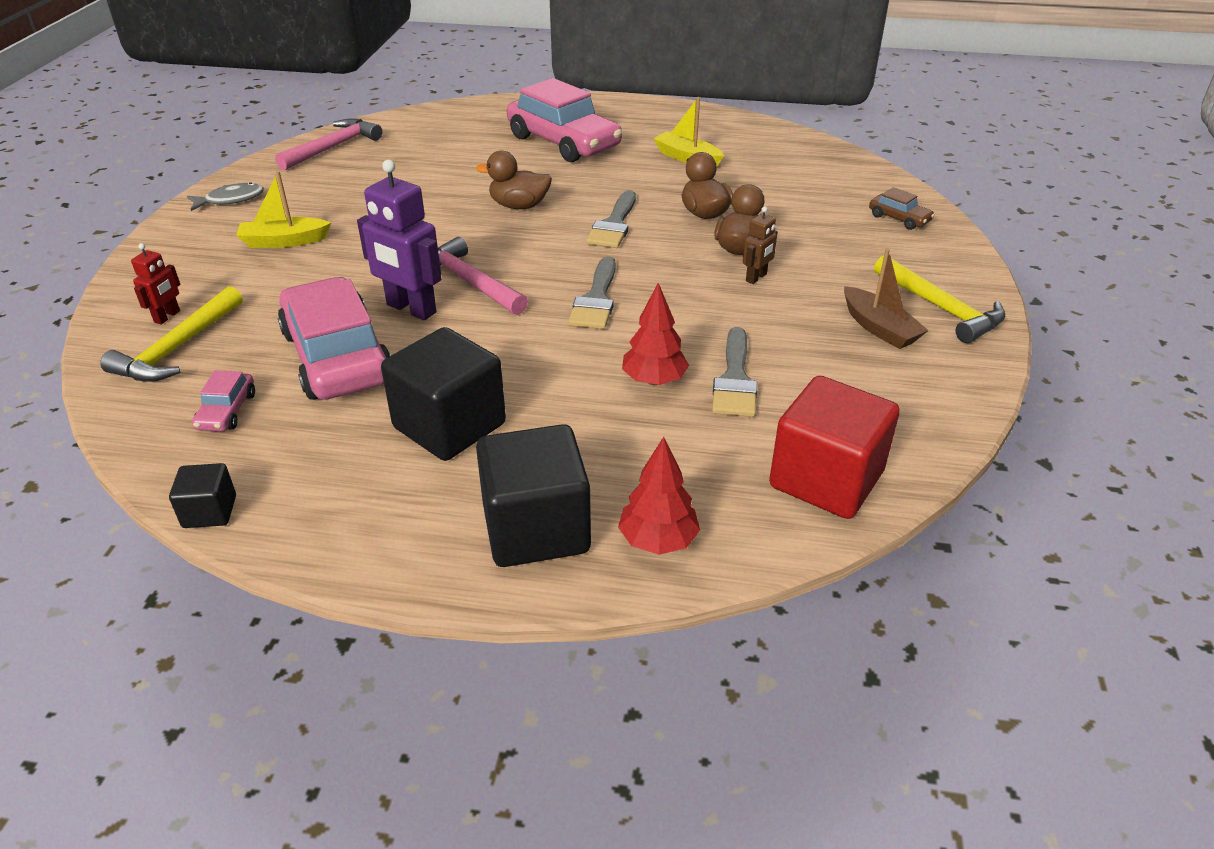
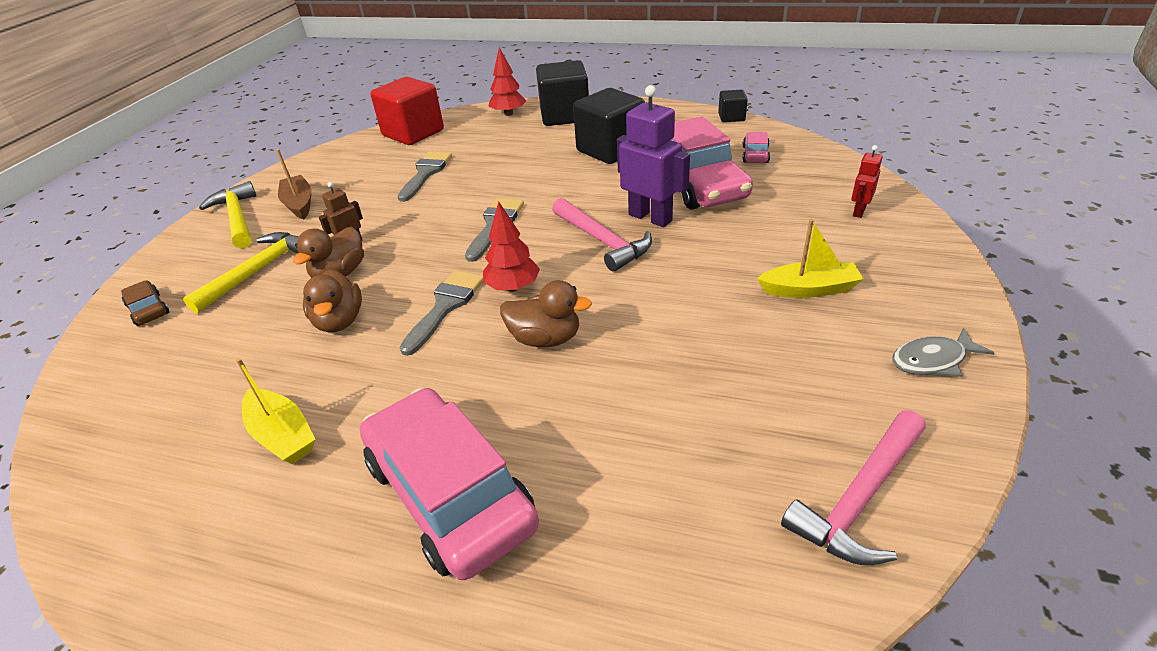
camera: 170 degrees left, 0 degrees up
yellow hammer [100,286,243,382] -> yellow hammer moved to [183,232,299,314]
red tree [622,283,689,385] -> red tree moved to [483,202,540,292]

